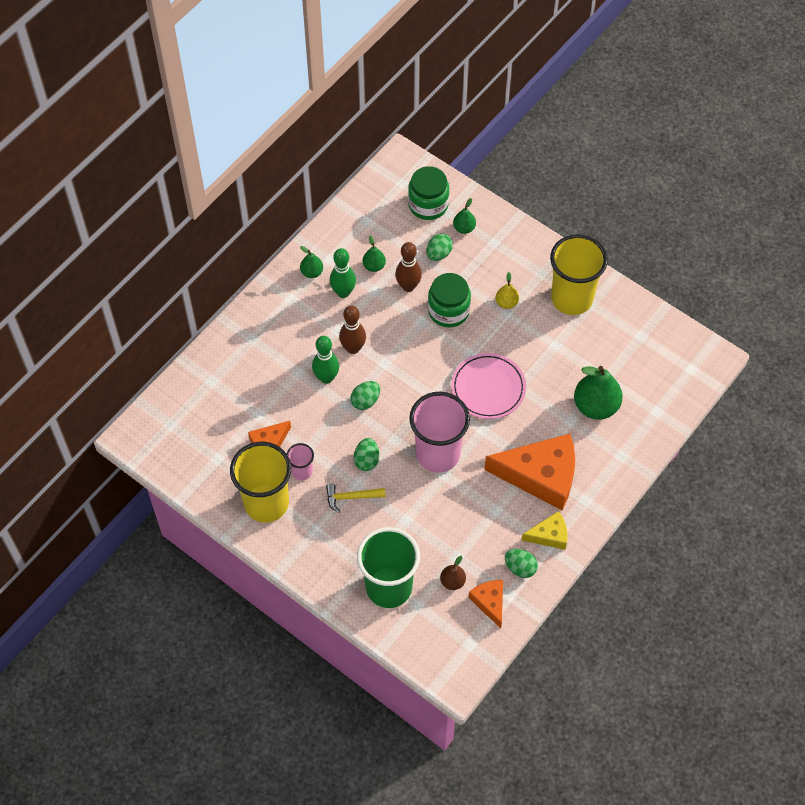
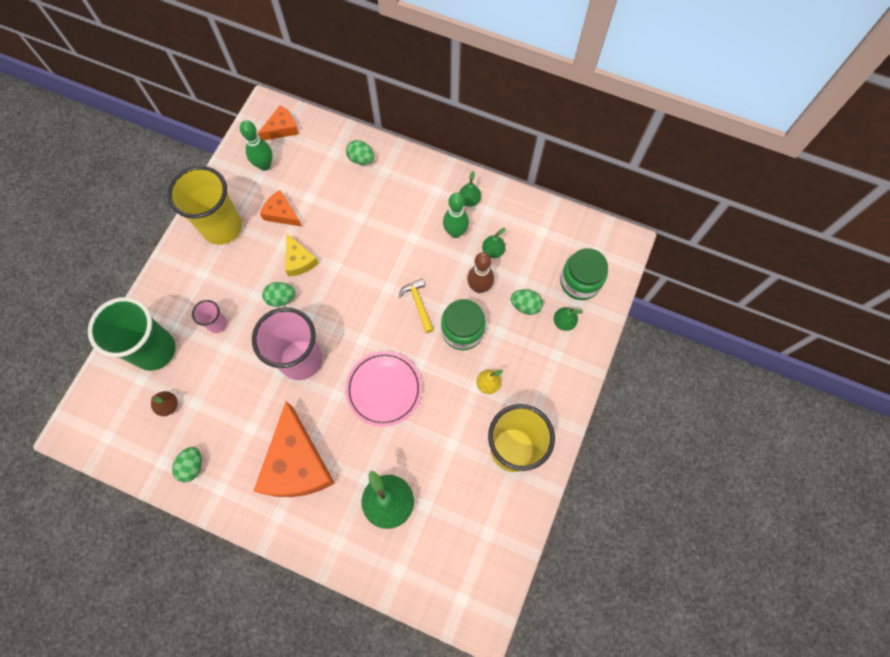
camera: 75 degrees right, 10 degrees up
pink cup [287,443,314,480] -> pink cup moved to [192,300,227,333]
green bowling pin [312,336,339,384] -> green bowling pin moved to [240,120,272,171]
yellow hammer [326,484,385,513] -> yellow hammer moved to [399,279,434,333]
brown bowling pin [339,305,366,354] -> none
green egg [351,381,380,410] -> green egg moved to [346,140,374,165]
orange cheese [468,580,503,628] -> orange cheese moved to [258,105,299,140]
yellow cheese [521,511,568,550] -> yellow cheese moved to [285,234,319,276]

